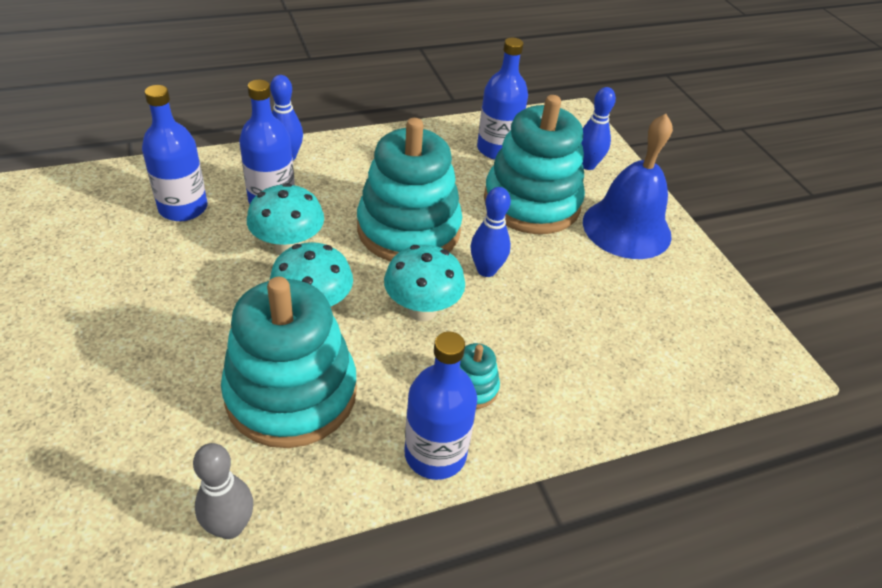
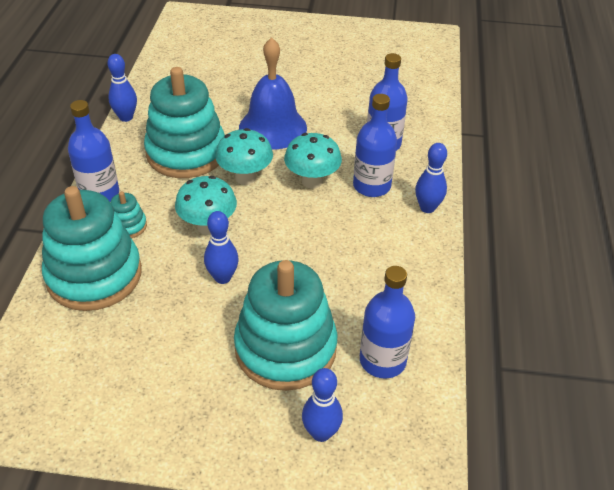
camera: 120 degrees right, 0 degrees up
grey bowling pin [193,443,253,539] -> blue bowling pin [108,54,137,122]
turquoise stacking toy [357,118,462,262] -> turquoise stacking toy moved to [42,186,142,311]
blue bell [583,114,673,259] -> blue bell moved to [239,37,307,149]

